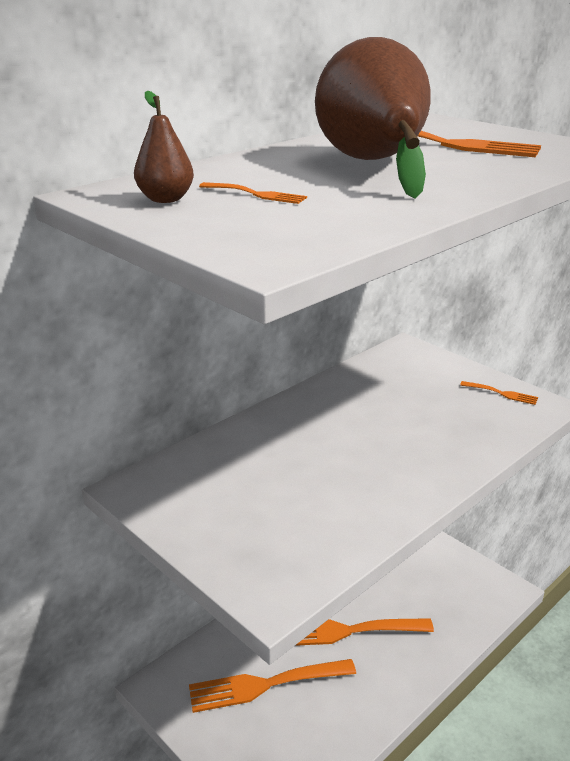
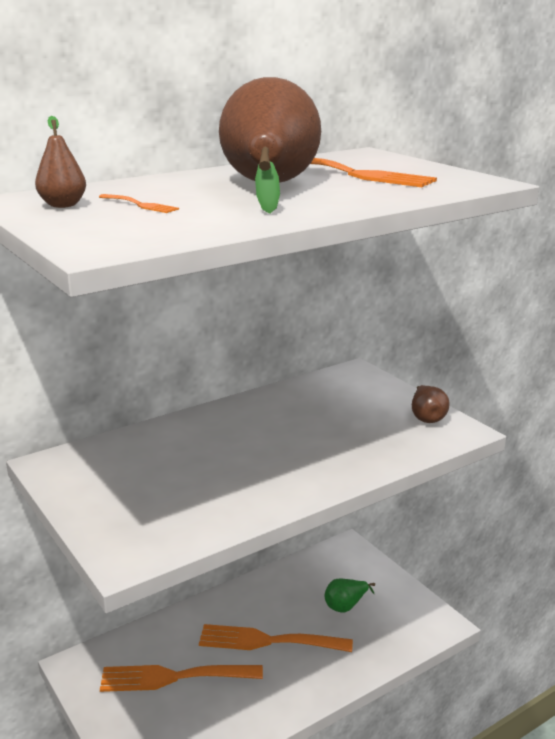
camera: 10 degrees right, 5 degrees down
orange fork [460,381,538,405] -> brown pear [412,385,449,423]
none -> green pear [324,579,375,612]

